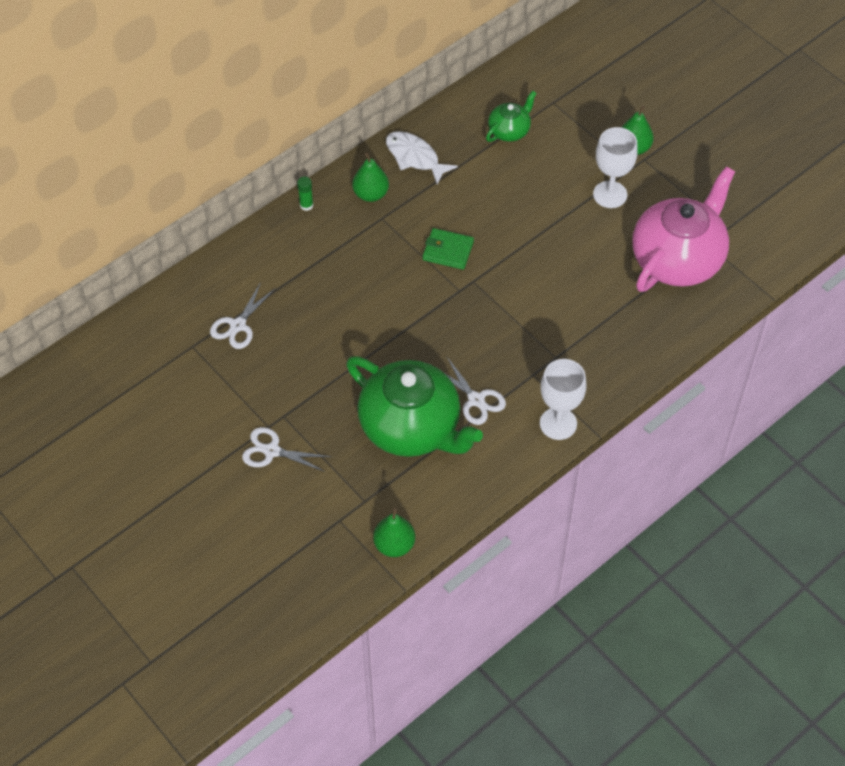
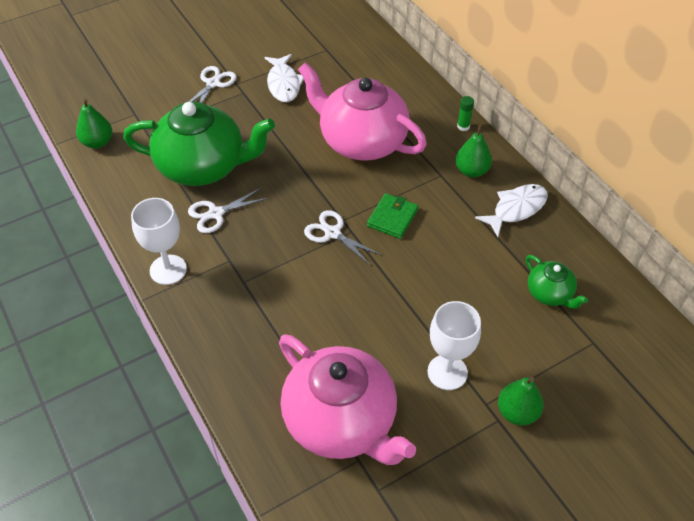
camera: 100 degrees right, 5 degrees down
white scissors [210,282,276,349] -> white scissors moved to [304,210,381,266]
green teapot [346,356,483,457] -> green teapot turned 135 degrees counterclockwise [123,102,275,186]
none -> white fish [264,54,304,102]
none -> pink teapot [298,62,427,161]

